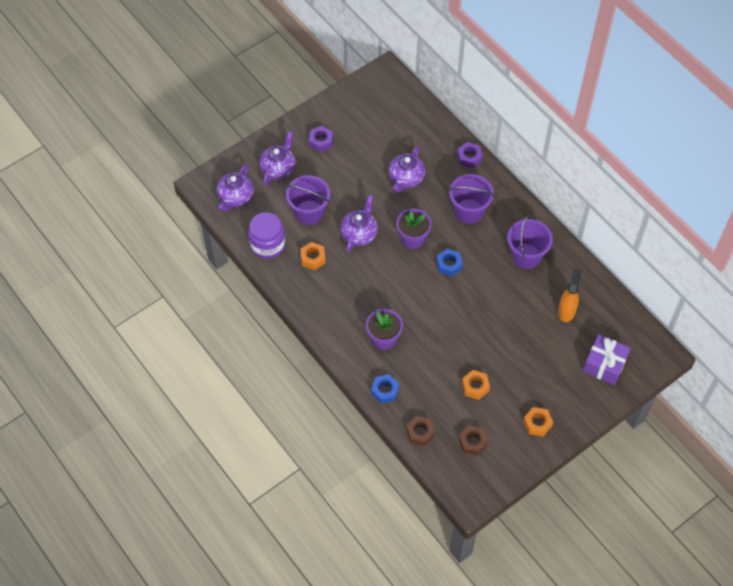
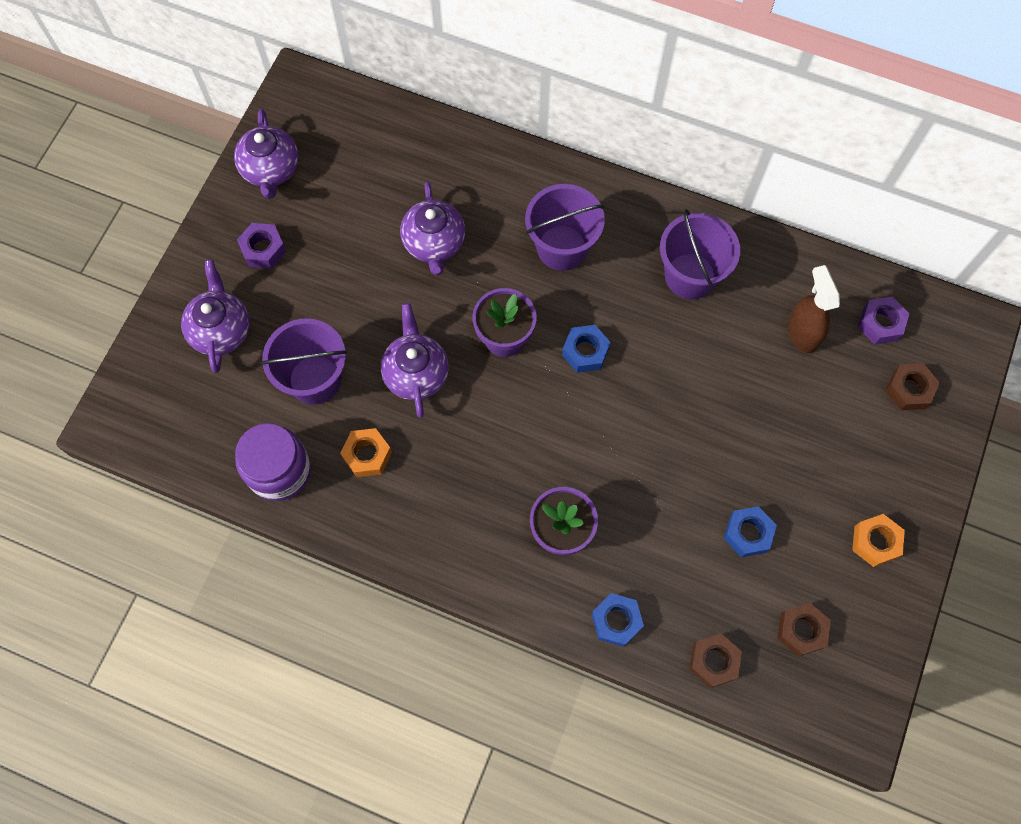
camera: 30 degrees left, 10 degrees up
purple teapot [217,164,254,212] -> purple teapot moved to [234,109,299,199]
purple nut [457,142,483,168] -> purple nut moved to [858,297,910,344]
orange nut [462,370,490,400] -> blue nut [724,506,777,557]
orange spray bottle [558,269,581,322] -> brown spray bottle [787,265,840,353]
purple gift [583,335,631,385] -> brown nut [885,364,940,410]

